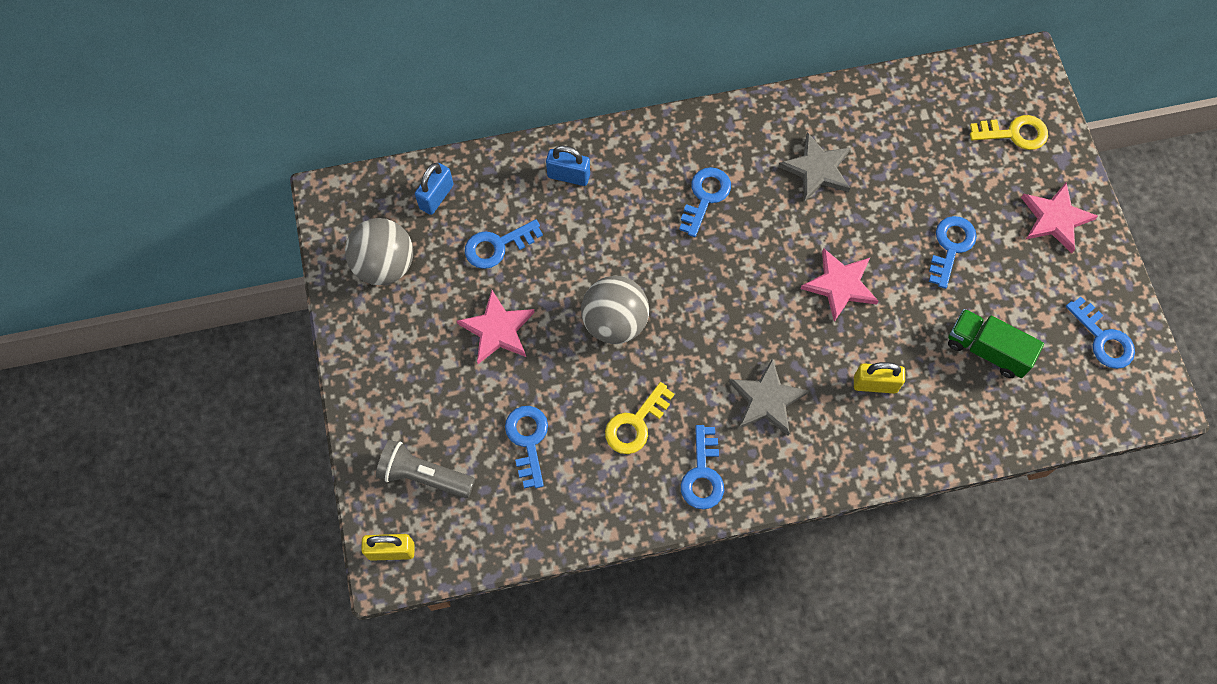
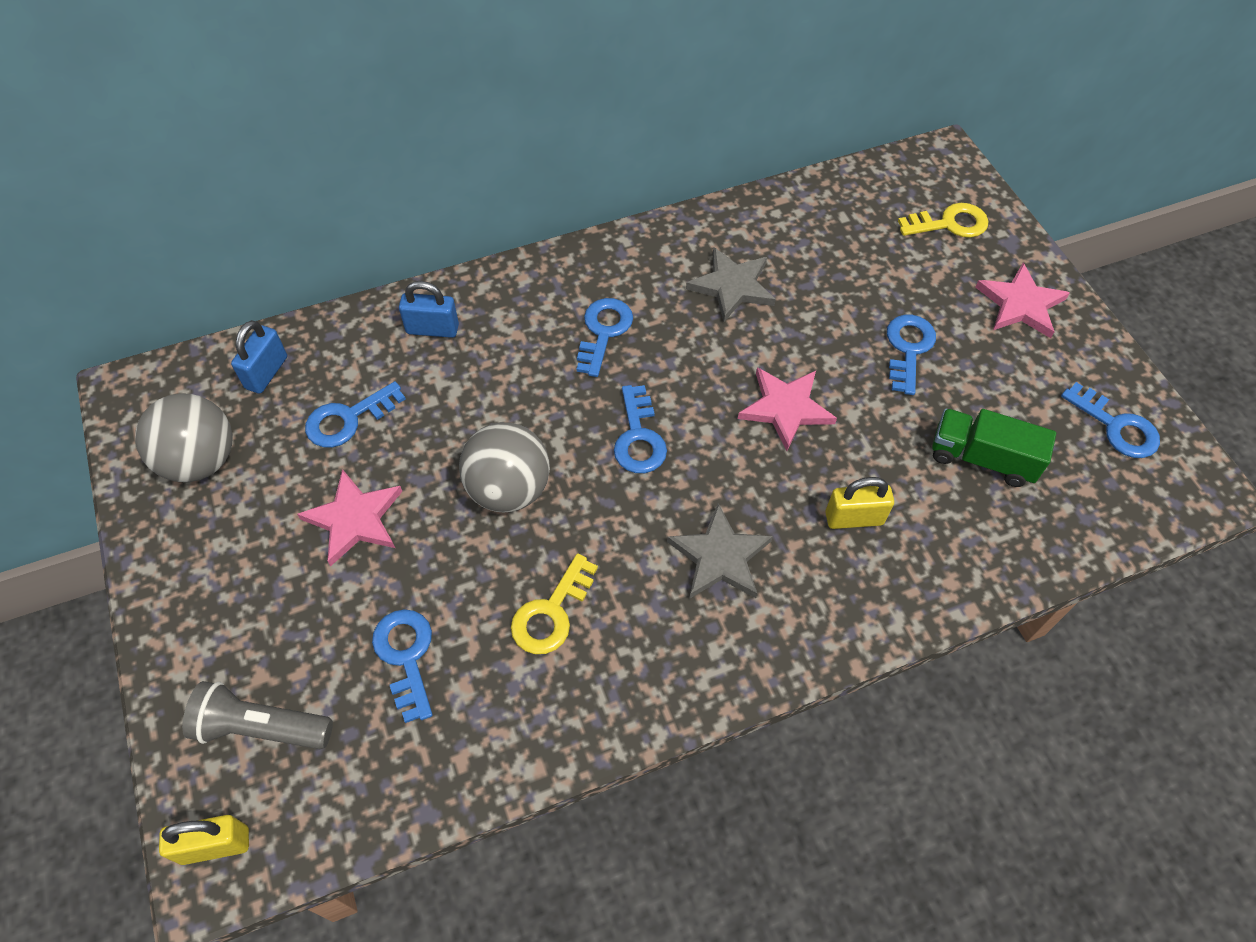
camera: 10 degrees left, 10 degrees down
blue key [681,425,724,510] -> blue key moved to [614,385,667,473]

